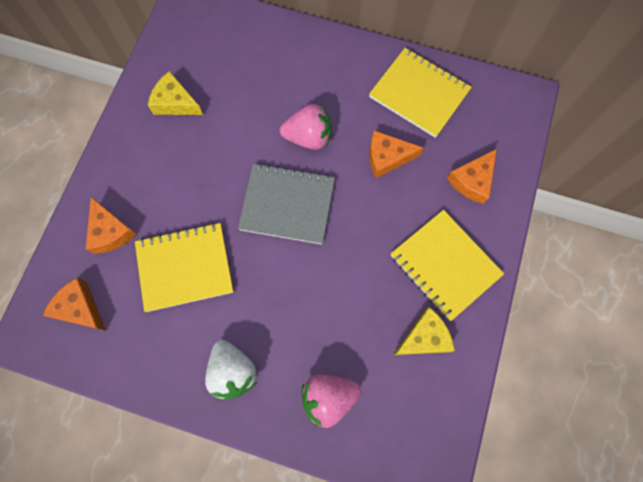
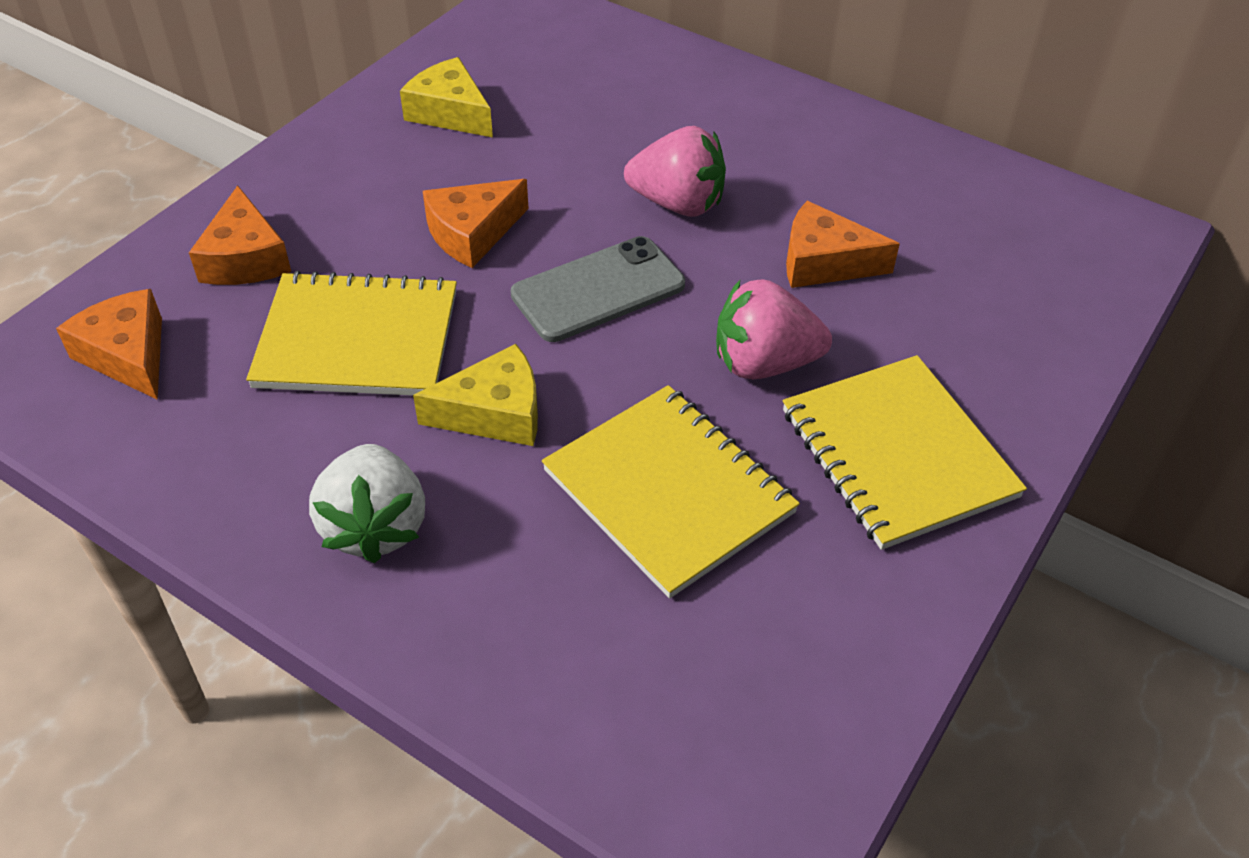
camera: 15 degrees right, 25 degrees down
grey notebook [238,163,335,244] -> grey phone [511,236,685,342]
pink strawberry [302,374,361,428] -> pink strawberry moved to [716,279,832,379]
yellow notebook [369,48,472,138] -> yellow notebook moved to [542,385,800,598]
yellow cheese [393,307,455,355] -> yellow cheese moved to [413,344,538,446]
orange cheese [447,149,497,204] -> orange cheese moved to [423,179,529,268]

